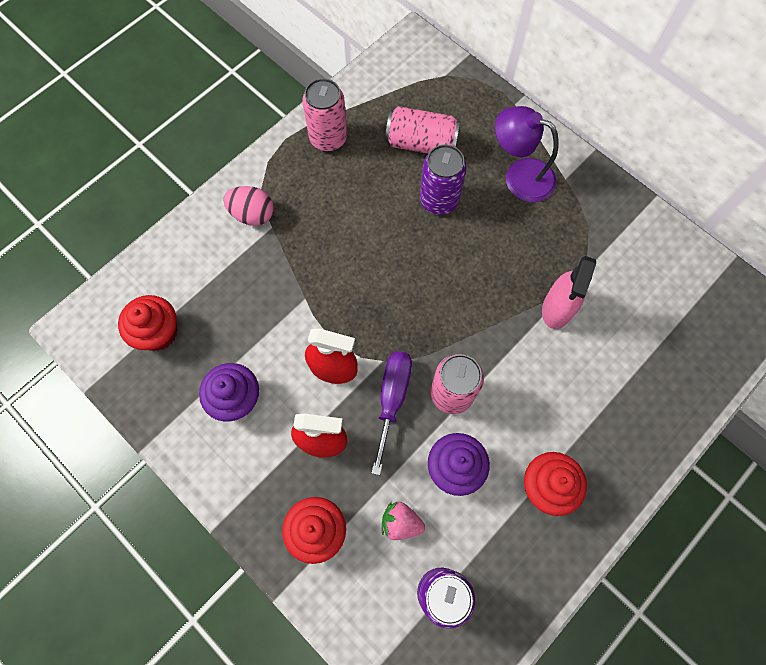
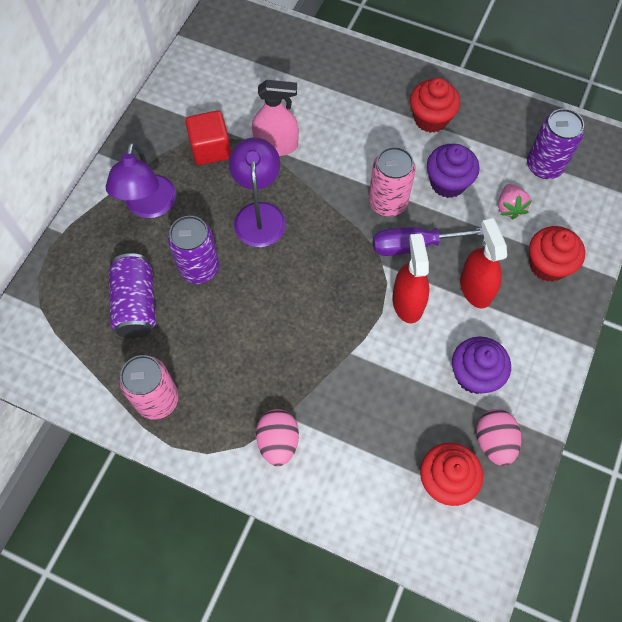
camera: 110 degrees left, 5 degrees down
pink can [385,106,461,154] -> purple can [109,253,156,338]
none -> red cube [185,110,231,165]
none -> purple lamp [229,138,286,247]
none -> pink egg [476,409,521,466]

